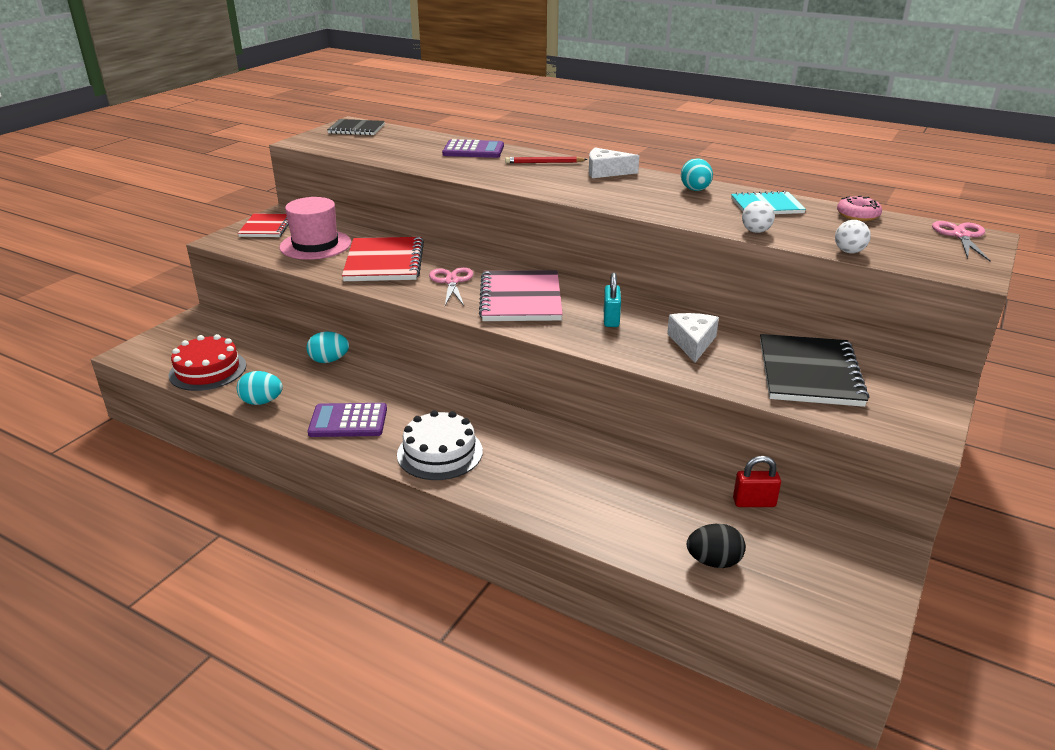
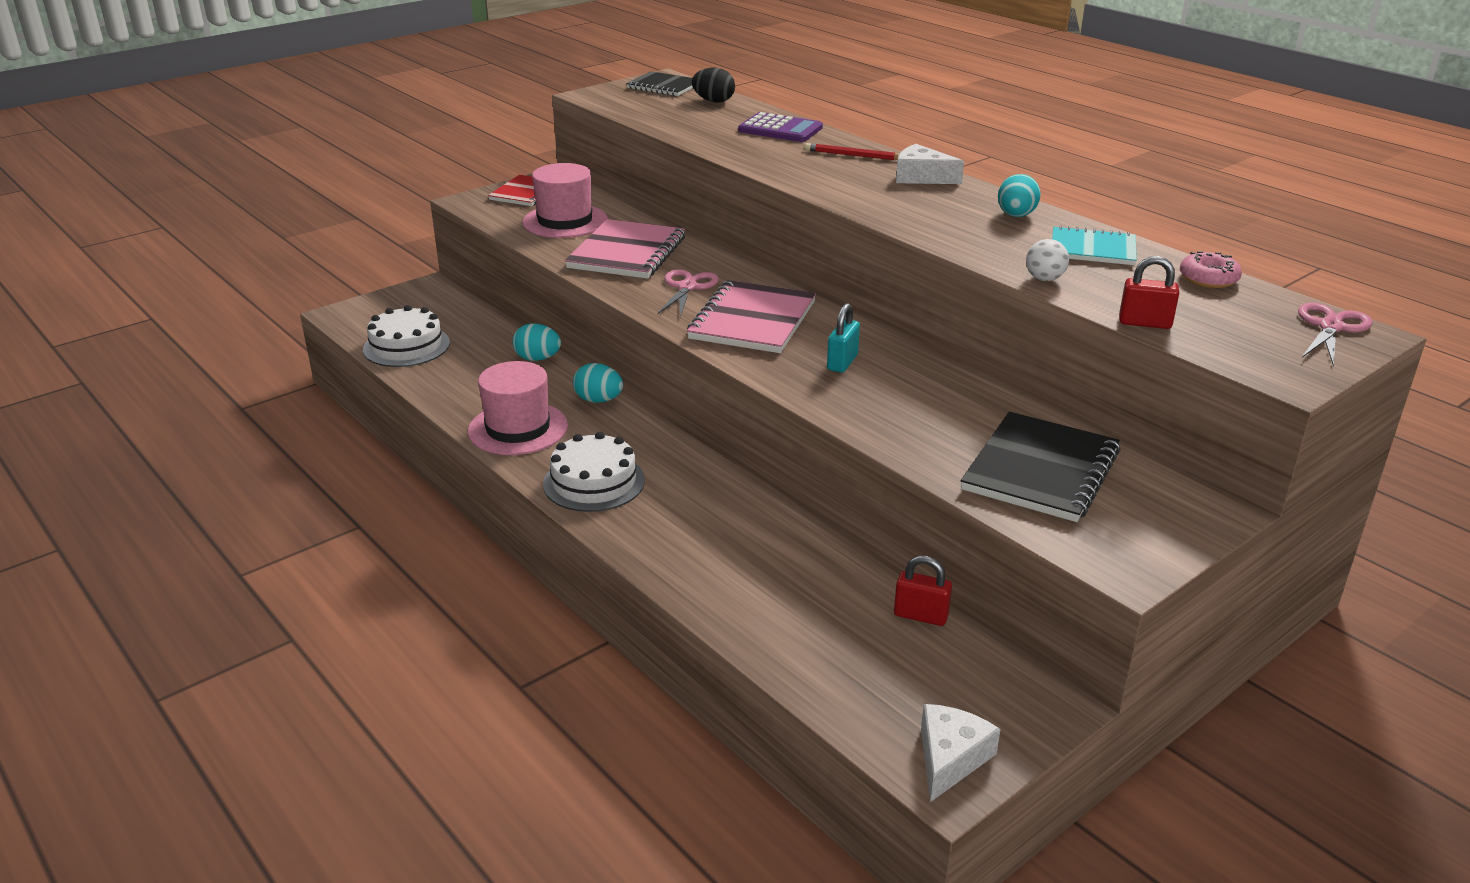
camera: 20 degrees right, 0 degrees up
red cake [169,334,246,391] -> white cake [363,305,450,367]
turquoise egg [237,371,283,405] -> turquoise egg moved to [573,363,623,403]
purple calculator [308,403,387,437] -> pink hat [468,361,568,455]
red notebook [342,237,424,281] -> pink notebook [565,219,685,279]
white cheese [667,313,719,363] -> white cheese moved to [921,704,1000,802]
black egg [687,524,746,568] -> black egg moved to [692,68,735,103]
white ball [835,220,871,254] -> red padlock [1119,256,1179,329]

